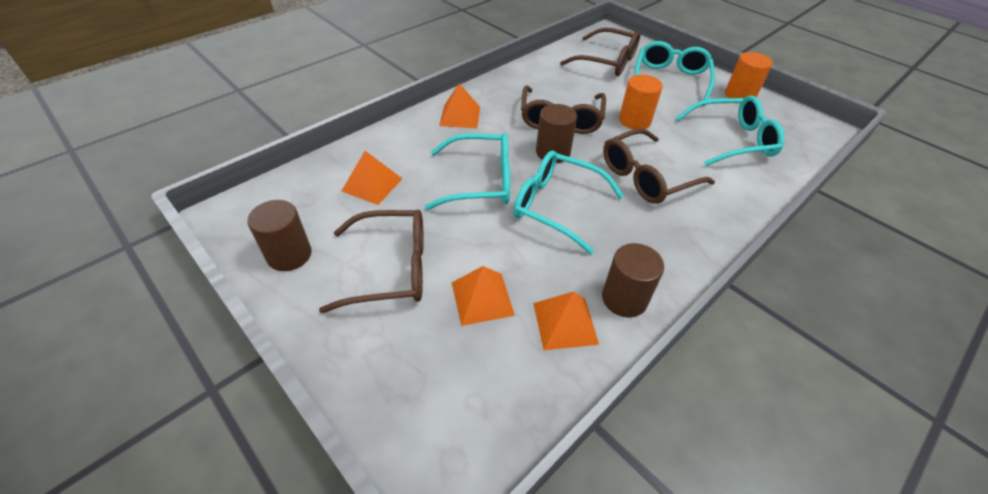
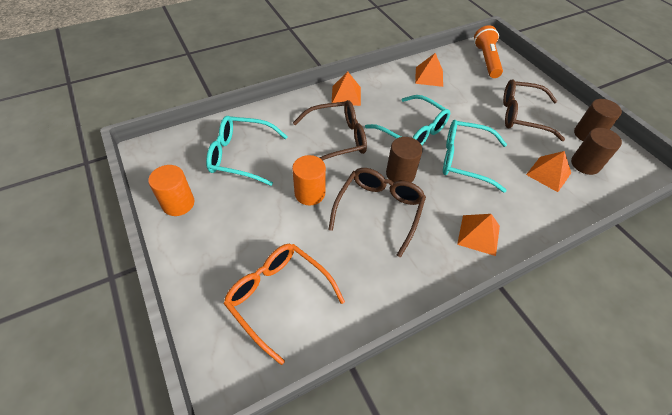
camera: 165 degrees left, 5 degrees up
orange pyramid [452,266,515,326] -> orange pyramid moved to [332,72,361,106]
brown glasses [560,28,640,76] -> orange glasses [223,244,345,365]
brown cylinder [602,243,664,317] -> brown cylinder moved to [571,128,622,175]
turquoise glasses [634,41,715,106] -> none
none -> orange flashlight [474,25,503,78]

